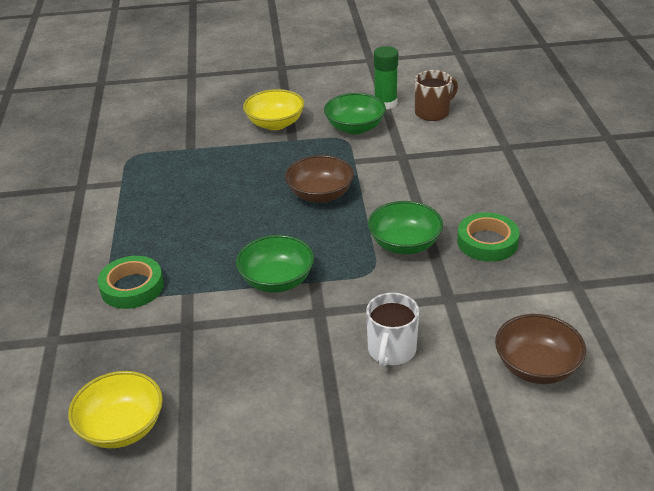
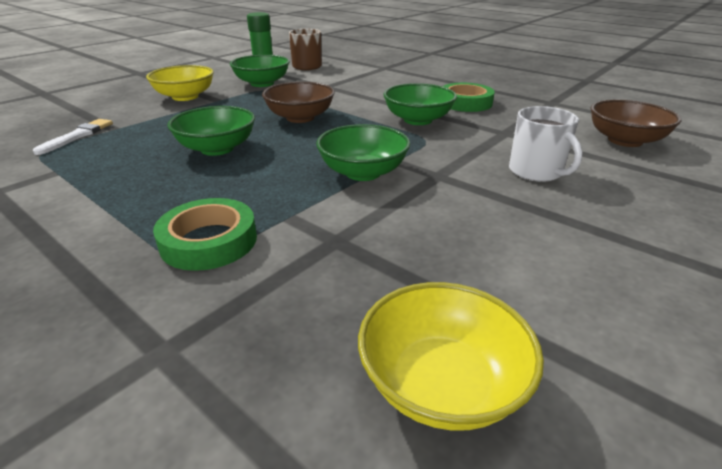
camera: 45 degrees left, 5 degrees down
none -> white brush [33,119,113,155]
none -> green bowl [167,106,255,156]

